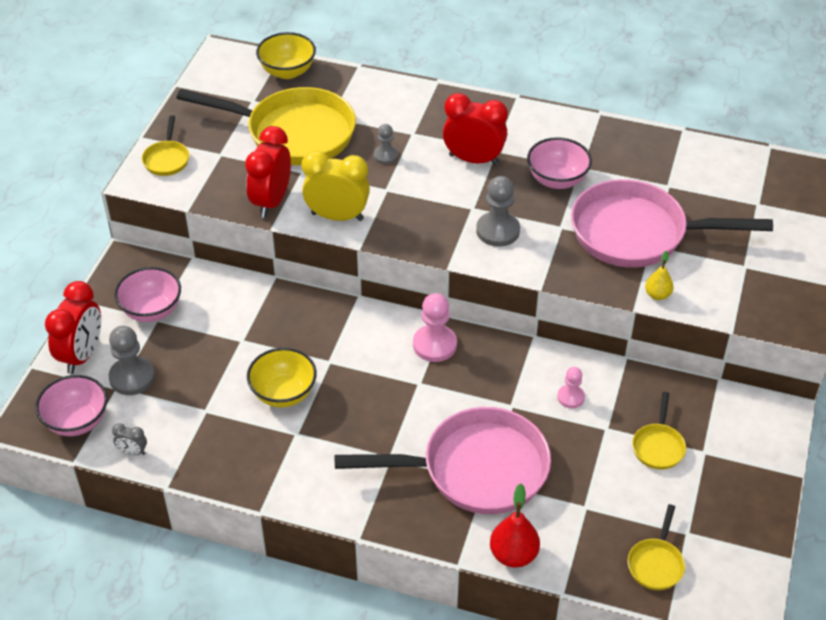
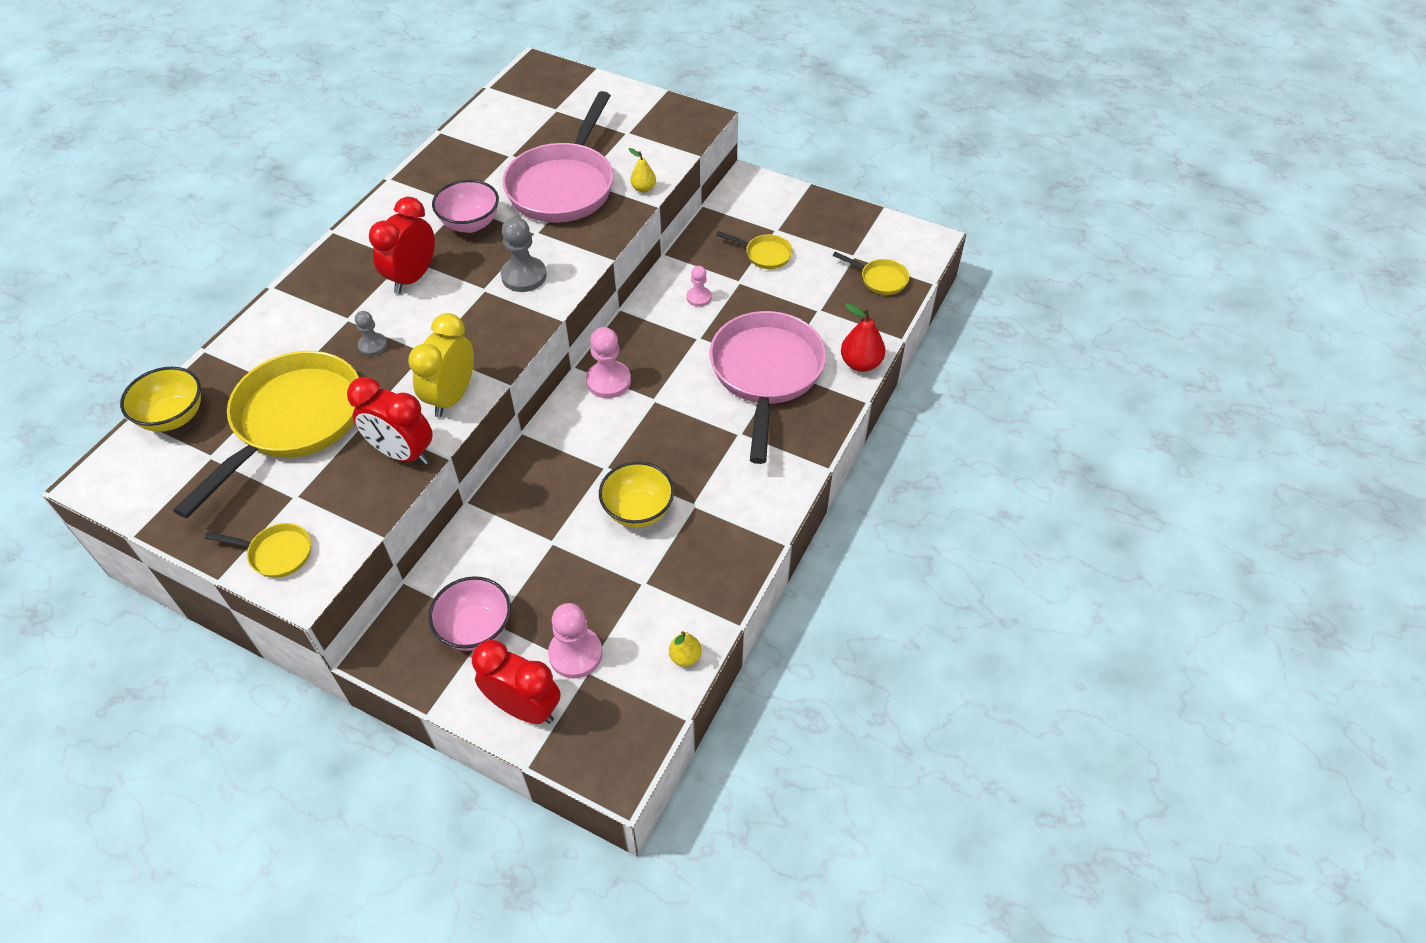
camera: 80 degrees left, 5 degrees up
pink bowl [35,375,107,436] -> none
grey pawn [109,326,155,395] -> pink pawn [548,603,602,678]
grey clock [112,423,147,455] -> yellow pear [669,631,702,667]

